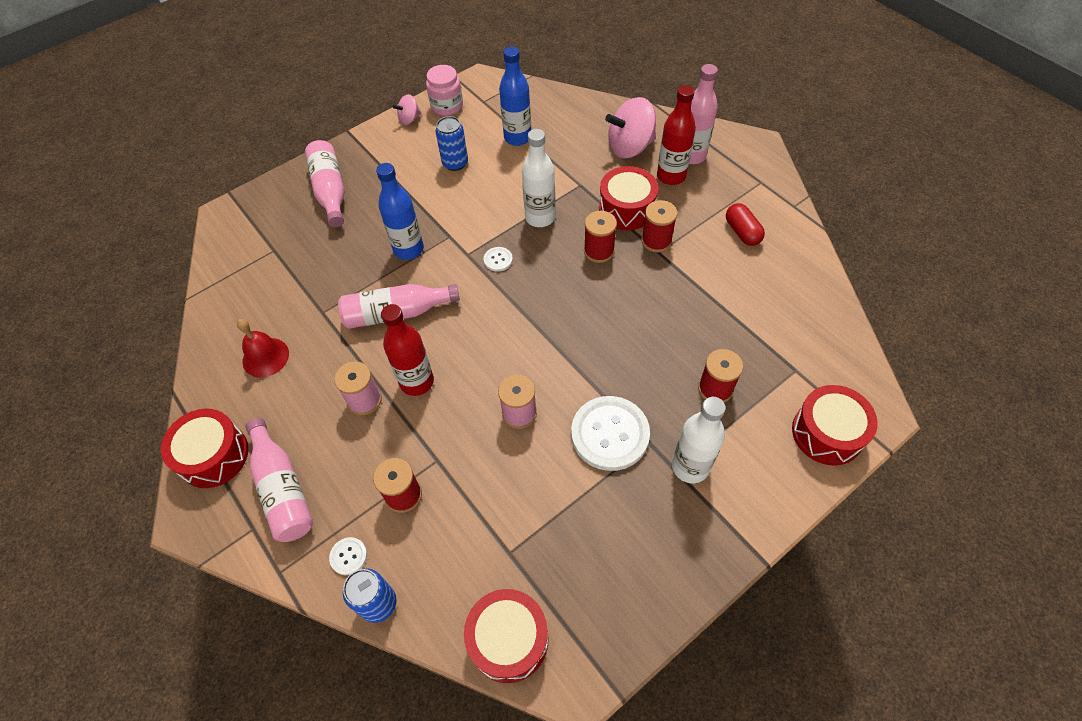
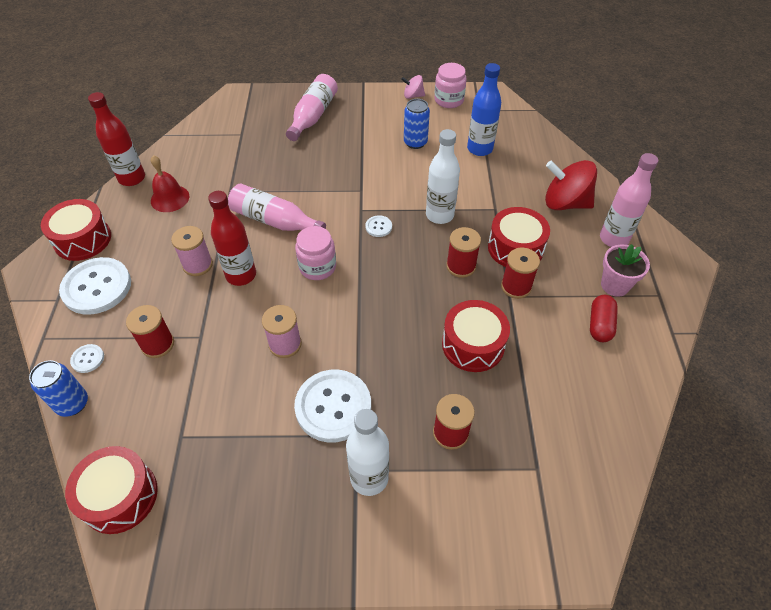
camera: 35 degrees right, 5 degrees down
pink bottle [246,418,313,542] -> white button [59,257,131,315]
blue bottle [376,163,424,260] -> none
pink spinning top [605,97,656,158] -> red spinning top [545,160,597,210]
red bottle [657,85,696,185] -> red bottle moved to [88,92,145,186]
red drum [792,385,878,466] -> red drum moved to [442,300,510,372]
none -> pink jar [295,226,336,280]
none -> pink flower pot [601,244,650,297]

